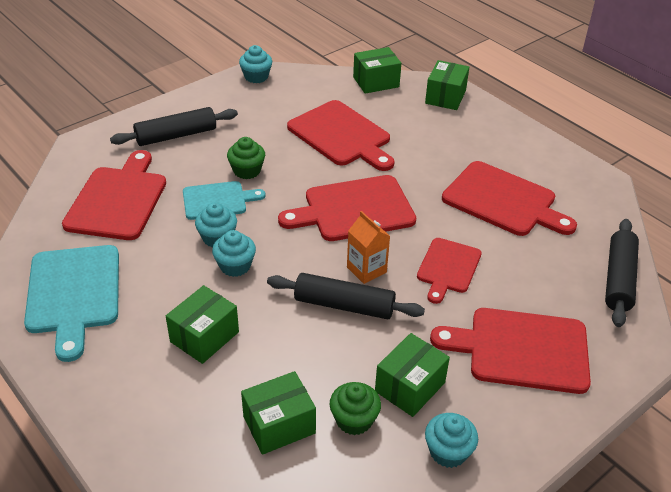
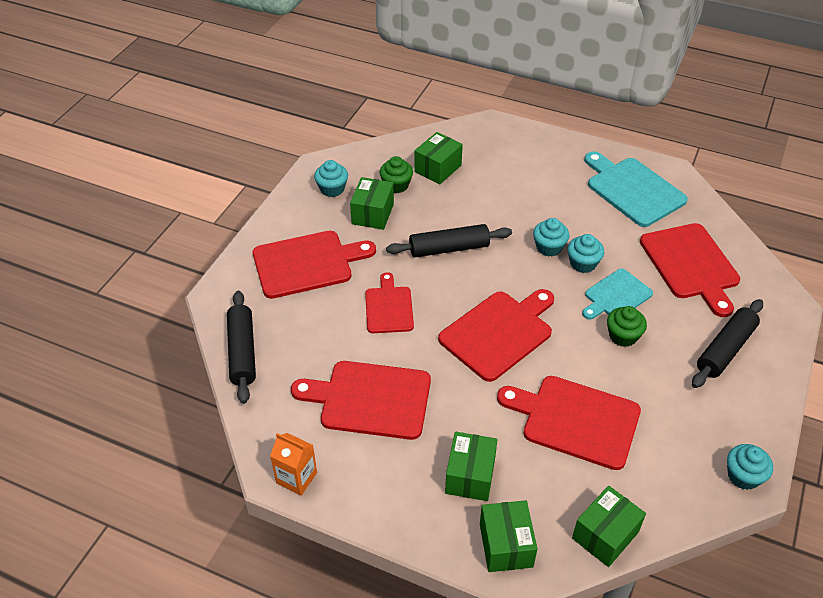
camera: 155 degrees right, 5 degrees up
green box [166,285,239,364] -> green box moved to [445,432,498,501]
orange carton [347,211,390,284] -> orange carton moved to [270,433,317,496]

